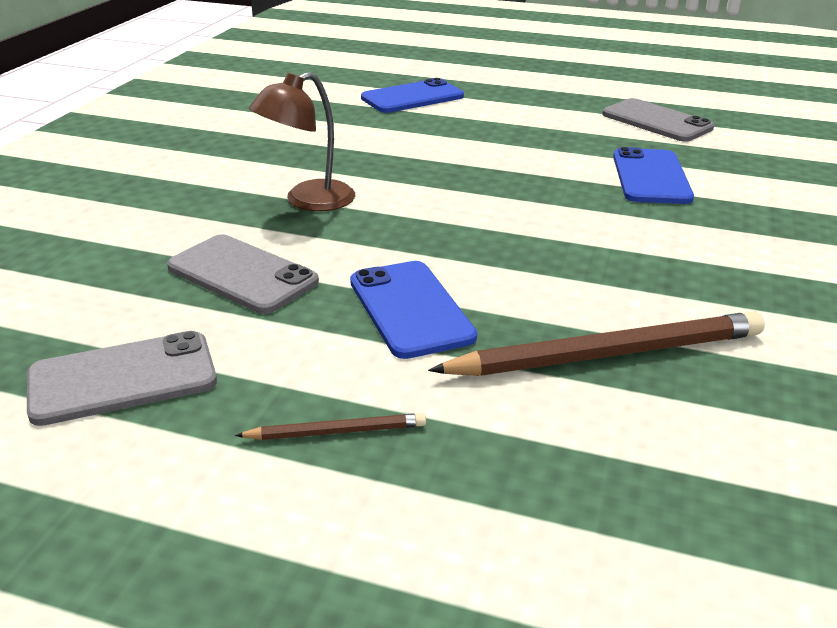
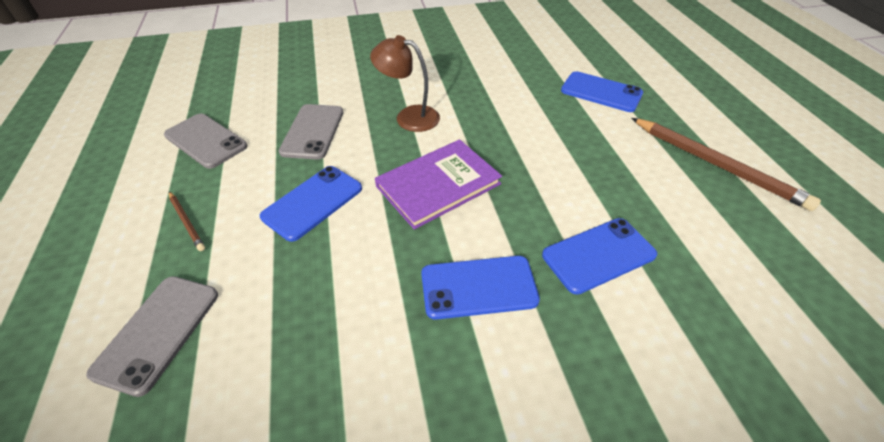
camera: 60 degrees right, 15 degrees up
brown pencil [428,311,765,376] -> brown pencil moved to [631,118,821,211]
grey phone [602,98,714,142] -> grey phone moved to [86,276,218,397]
none -> purple book [375,139,502,230]
none -> blue phone [421,256,540,320]

